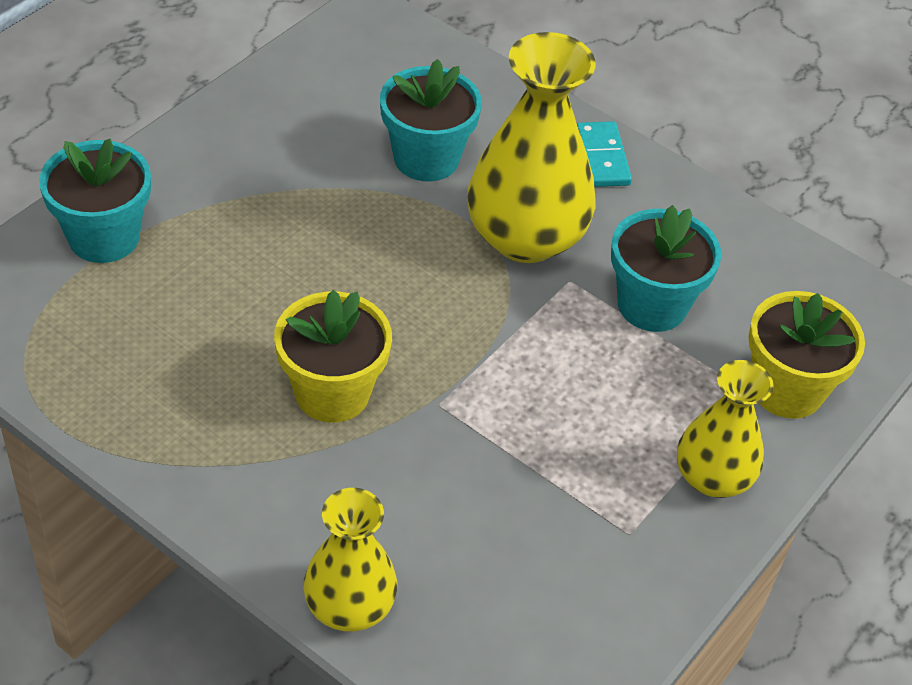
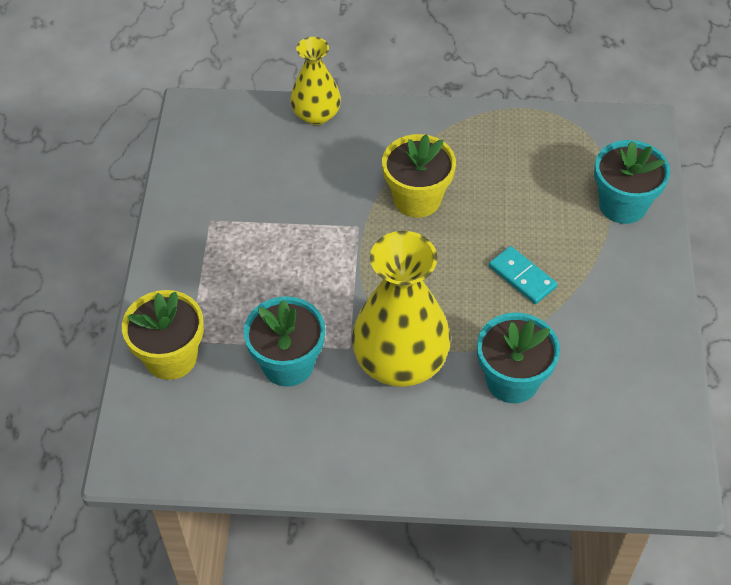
camera: 150 degrees right, 5 degrees up
turquoise domino [577,121,632,187] -> turquoise domino moved to [489,246,557,304]
yellow vase [677,360,774,498] -> none

